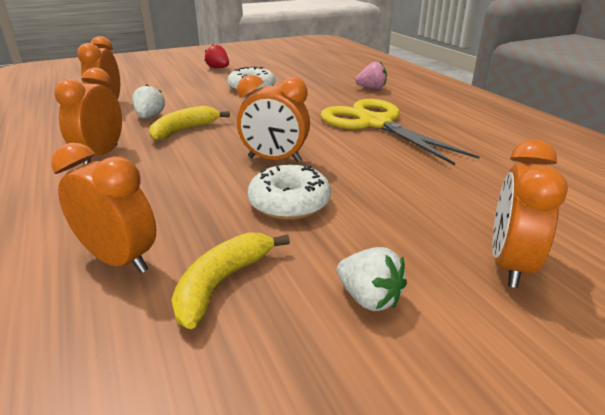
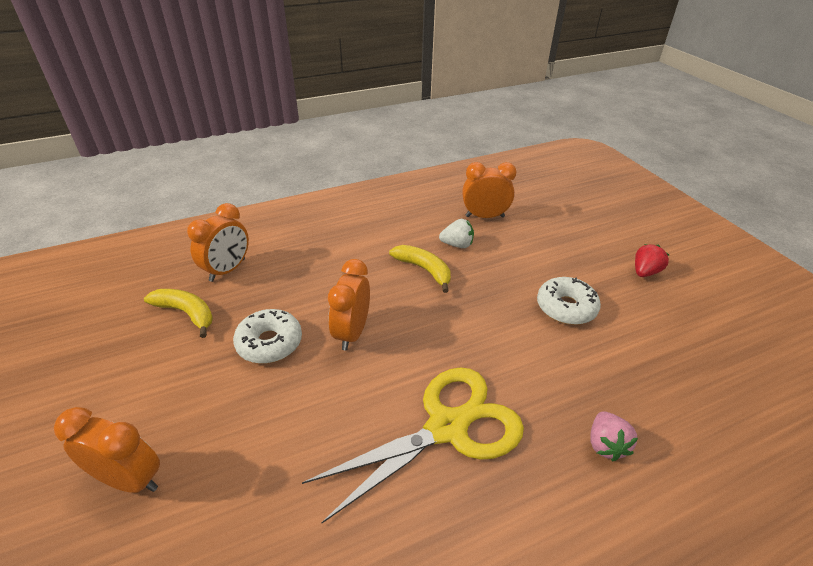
camera: 90 degrees right, 10 degrees up
orange clock [54,68,122,165] -> none
white strawberry [337,247,407,311] -> none

